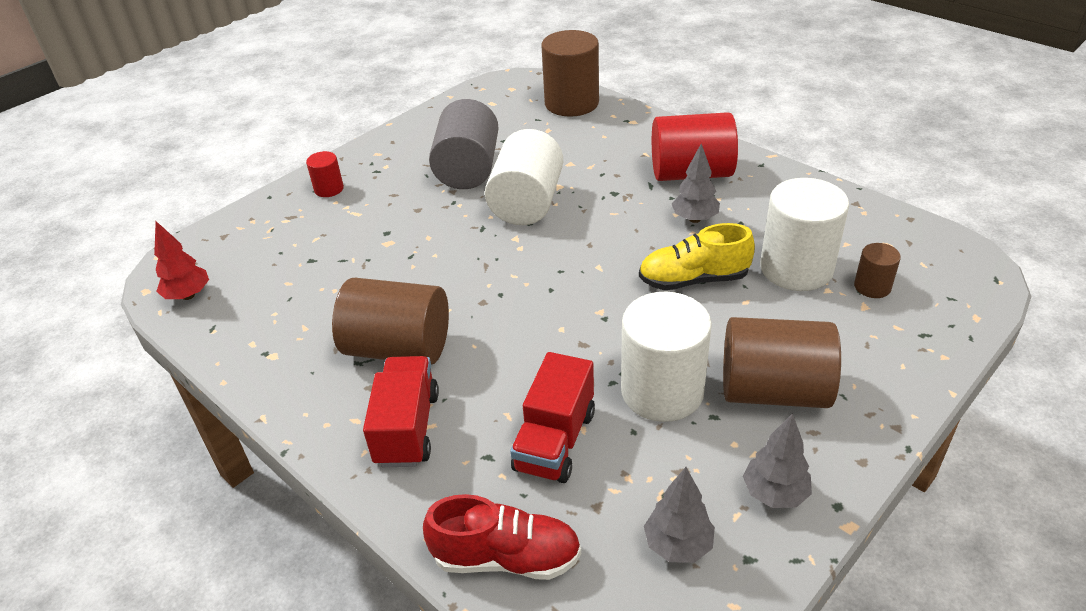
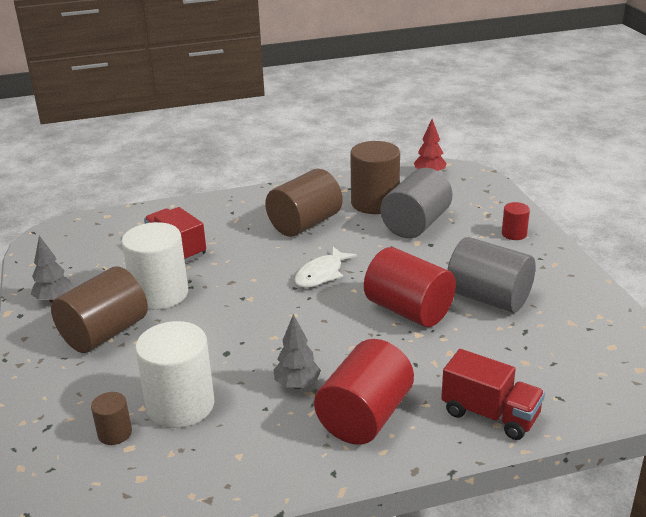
camera: 120 degrees right, 10 degrees down
red truck [363,356,439,467] -> red truck moved to [441,349,545,440]
red shoe [423,494,581,580] -> none
white cylinder [485,129,563,225] -> red cylinder [364,247,456,327]
brown cylinder [541,30,599,117] -> brown cylinder moved to [350,141,400,214]
yellow shoe [639,223,755,290] -> none
grey tree [644,467,715,563] -> none
none -> white fish [295,247,357,288]
none -> grey cylinder [380,168,453,238]

